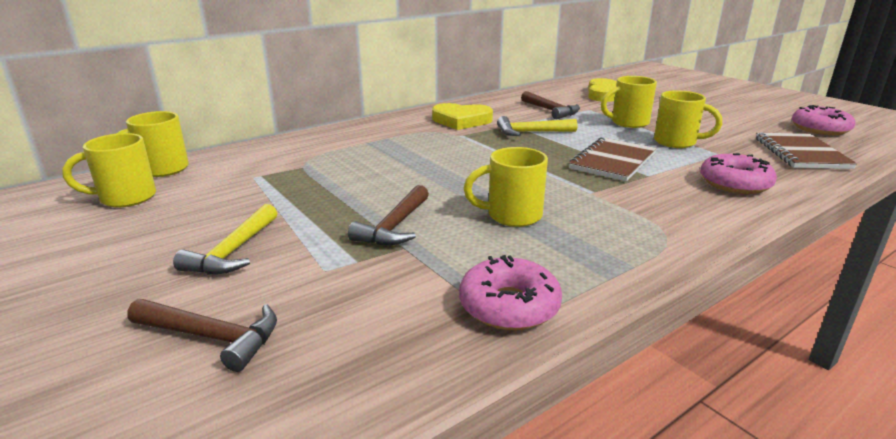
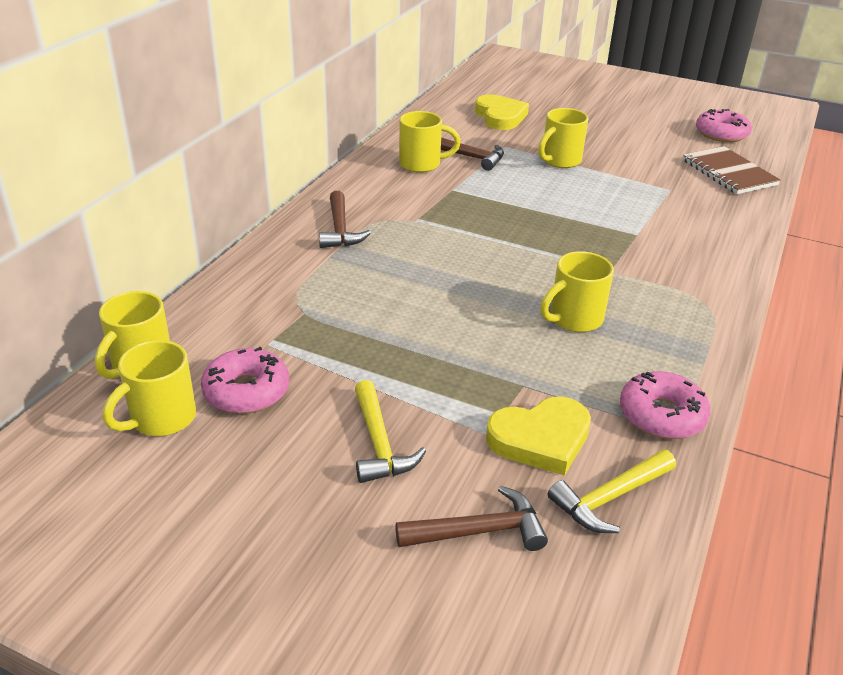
camera: 30 degrees left, 10 degrees up
brown hammer [348,185,429,245] -> brown hammer moved to [319,191,371,248]
yellow heart [432,103,493,130] -> yellow heart moved to [486,396,591,476]
yellow hammer [497,116,577,136] -> yellow hammer moved to [548,449,676,533]
brown notebook [569,137,657,181] -> none
yellow mug [654,90,722,148] -> yellow mug moved to [399,111,461,173]
pink donut [700,153,777,194] -> pink donut moved to [201,347,289,414]

